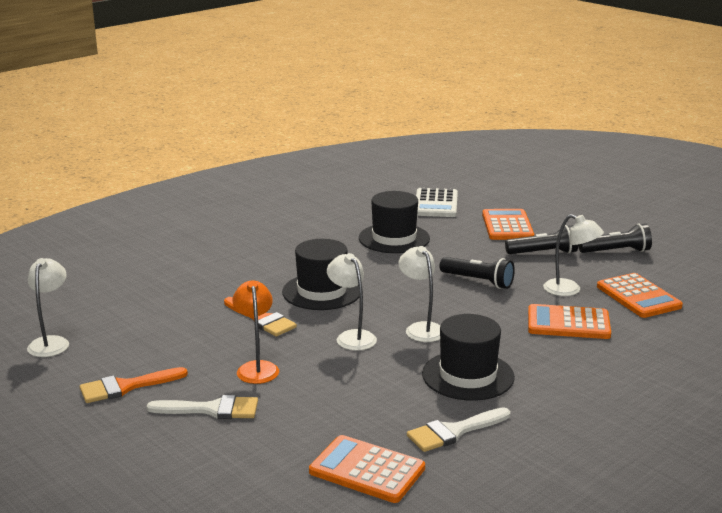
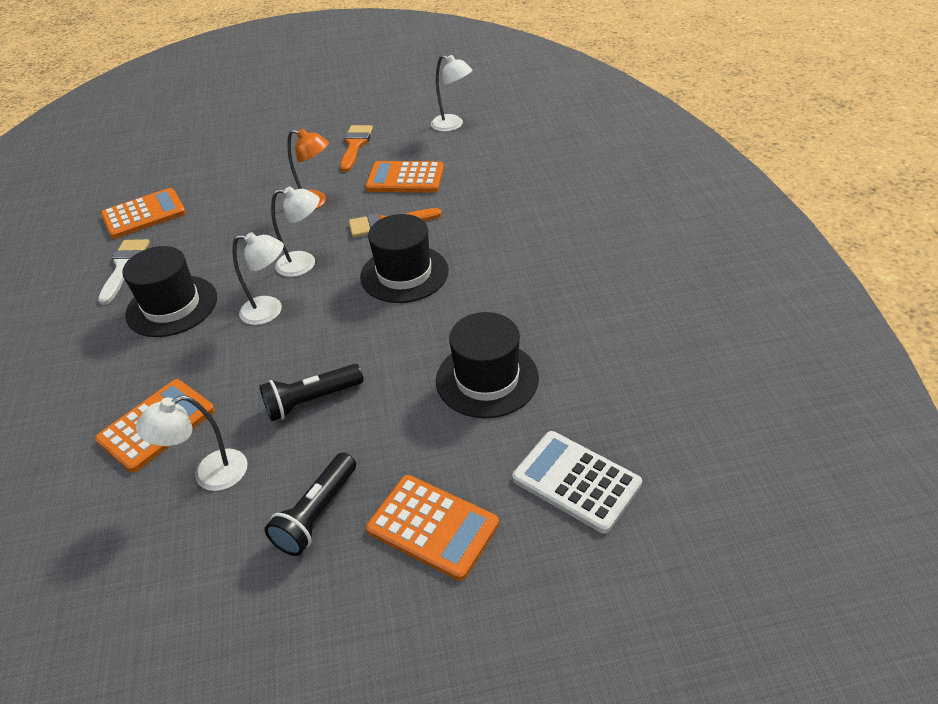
camera: 125 degrees right, 20 degrees up
white brush [147,395,258,419] -> none
black flashlight [578,223,652,253] -> none
orange calculator [597,273,683,318] -> orange calculator moved to [365,161,444,193]

